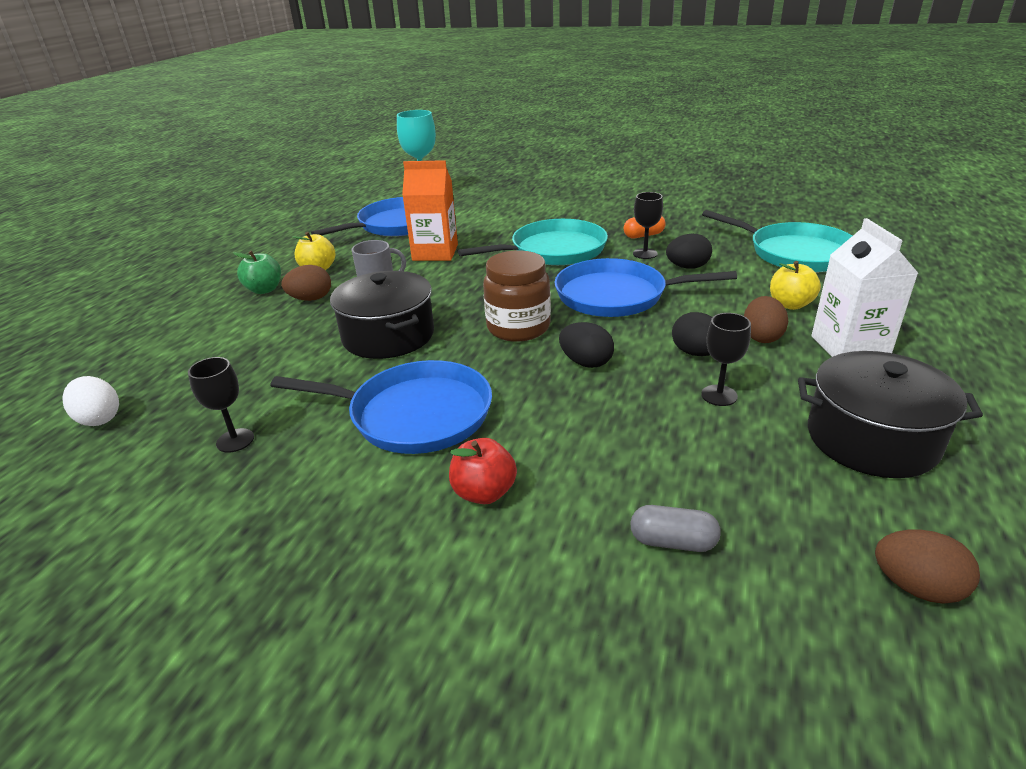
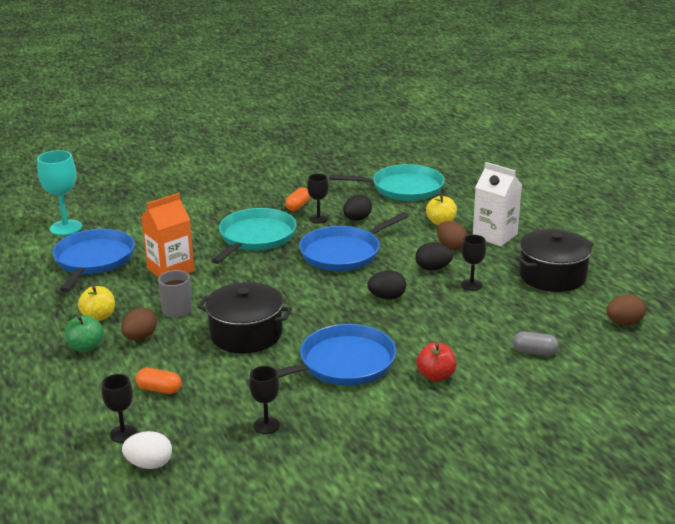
camera: 45 degrees left, 5 degrees down
brown jar [483,250,551,342] -> none
grey capsule [630,505,721,552] -> grey capsule turned 45 degrees clockwise [513,332,559,356]
none -> black goblet [102,374,137,443]
none -> orange capsule [136,368,181,394]

